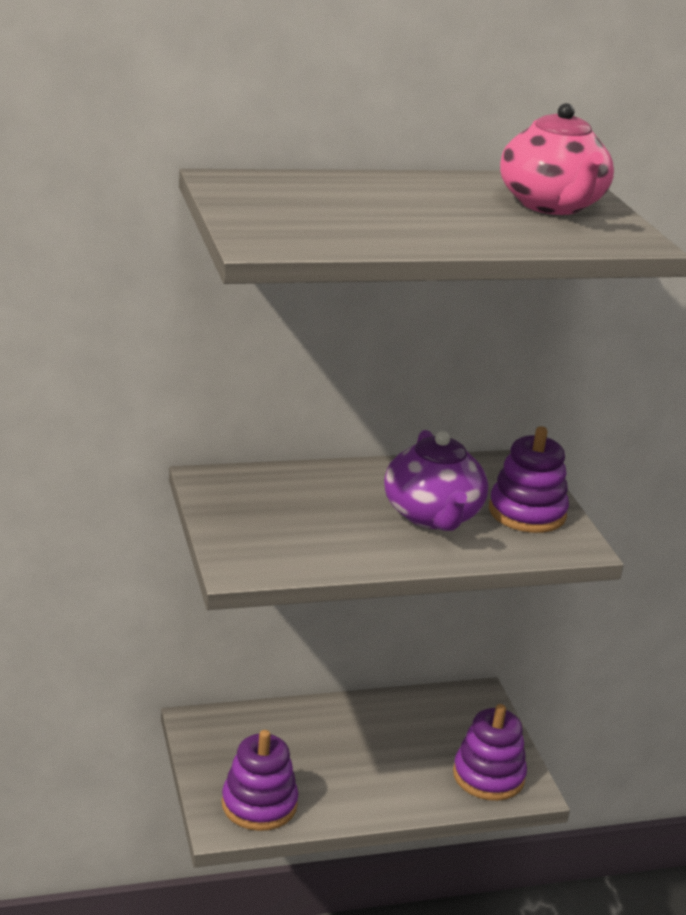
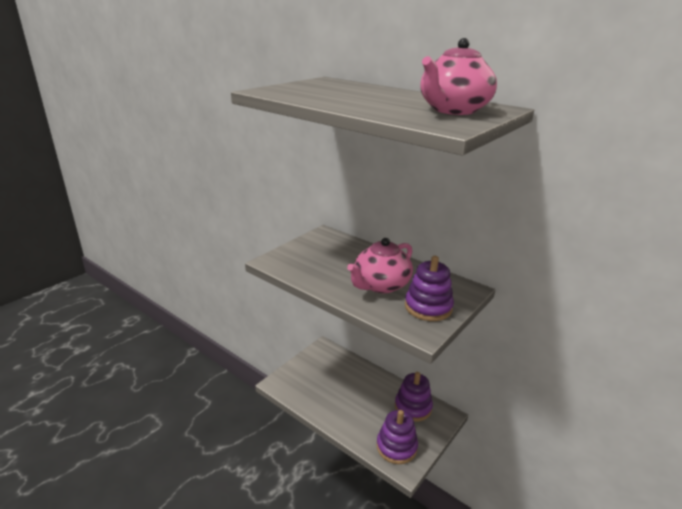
camera: 55 degrees right, 0 degrees up
purple stacking toy [222,730,298,831] -> purple stacking toy moved to [395,372,433,422]
purple teapot [384,430,489,531] -> pink teapot [347,238,413,293]

